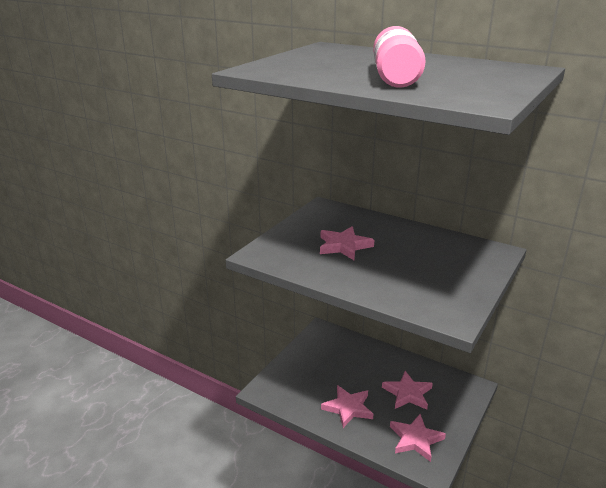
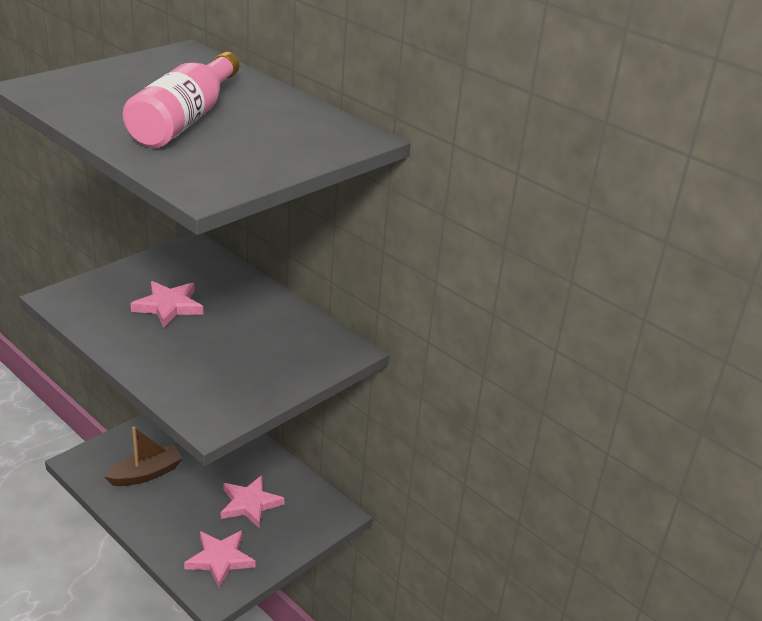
camera: 10 degrees right, 5 degrees up
pink star [321,385,373,428] -> none
none -> brown boat [104,427,183,486]

